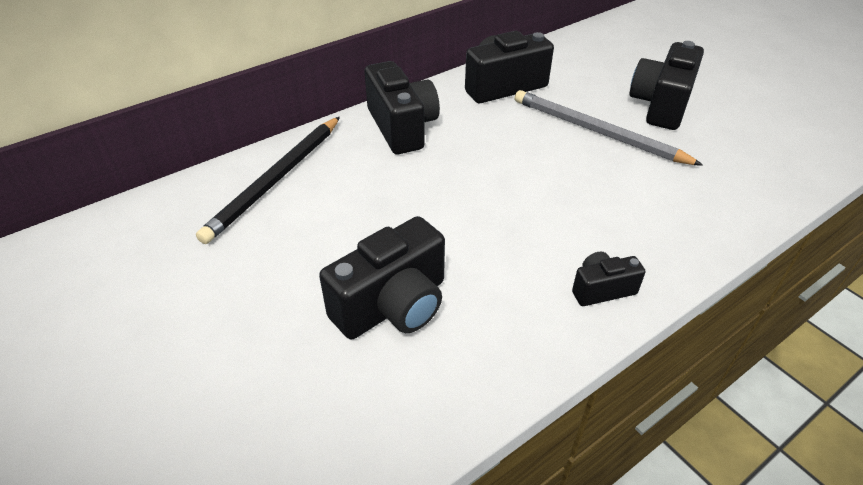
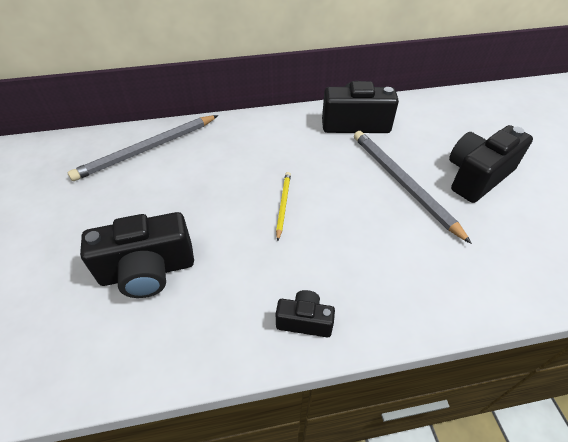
camera: 25 degrees right, 5 degrees up
black pencil [196,117,340,244] -> grey pencil [68,115,218,181]
black camera [365,61,440,154] -> none
none -> yellow pencil [276,172,291,241]

